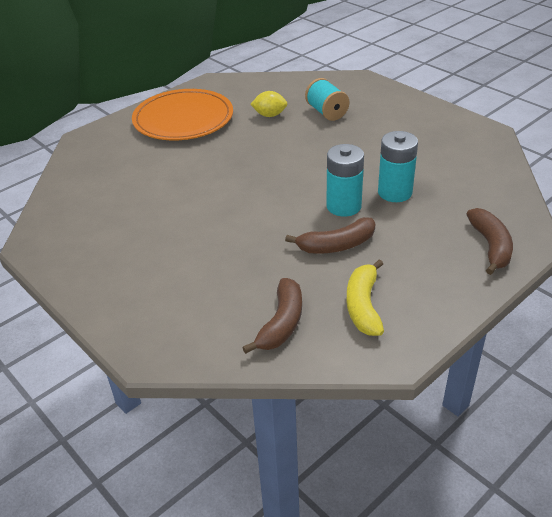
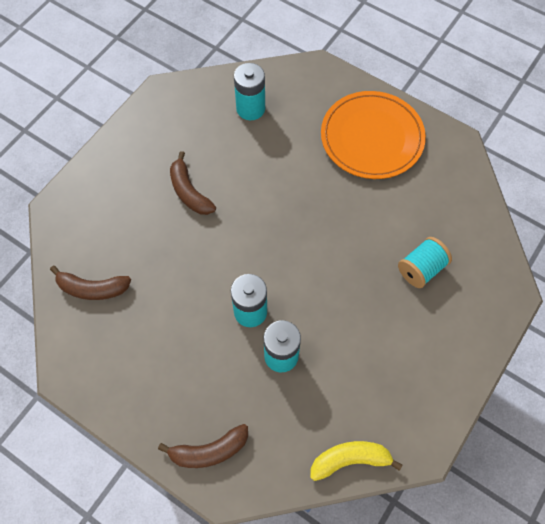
camera: 75 degrees right, 25 degrees up
yellow lemon [250,91,287,117] -> none
brown banana [285,217,376,254] -> brown banana moved to [170,151,216,215]
yellow banana [346,259,384,336] -> yellow banana moved to [310,441,402,481]
none -> turquoise battery [234,63,265,120]

